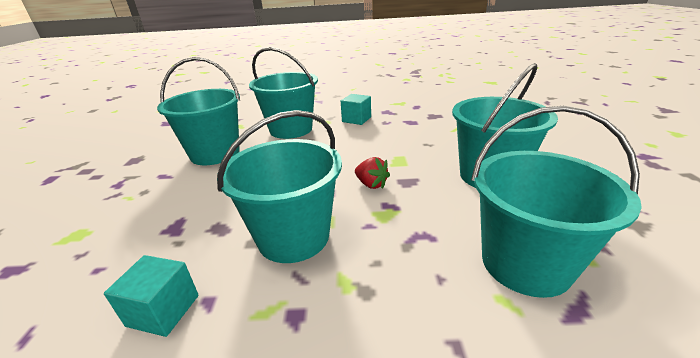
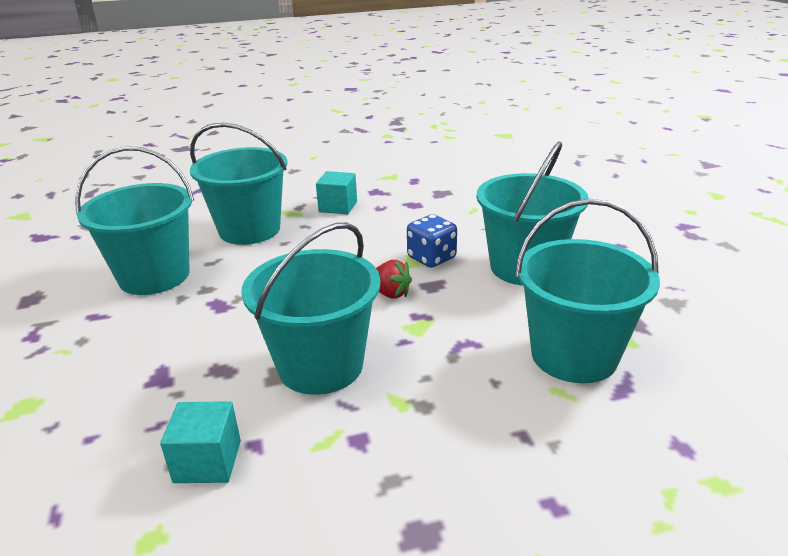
camera: 15 degrees left, 0 degrees up
none -> blue dice [407,214,457,268]

